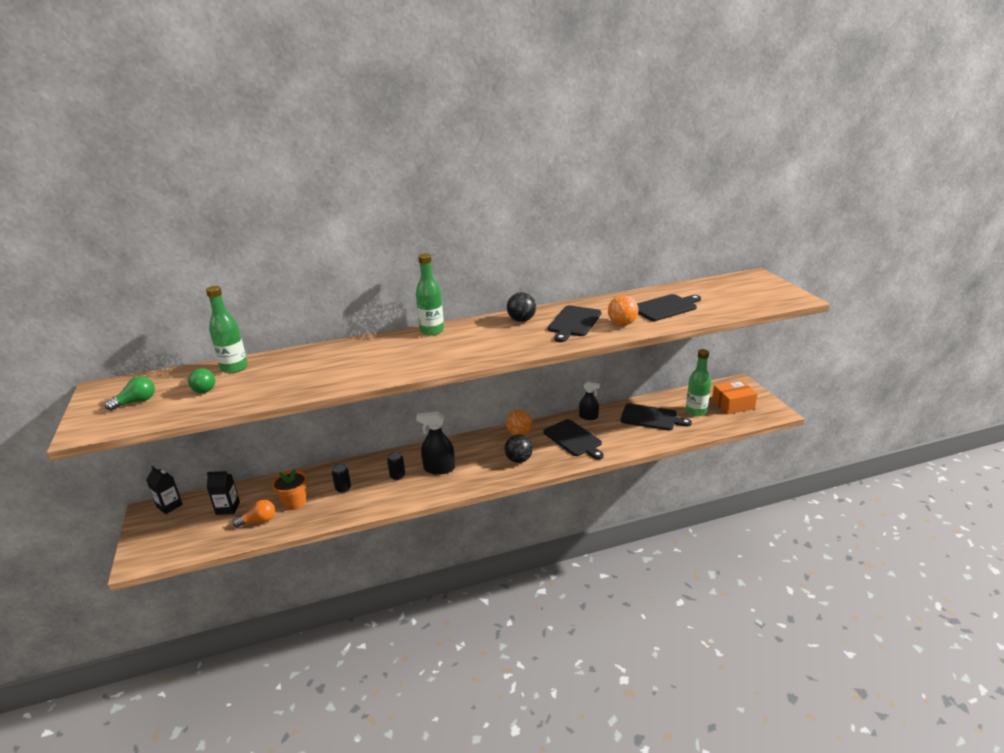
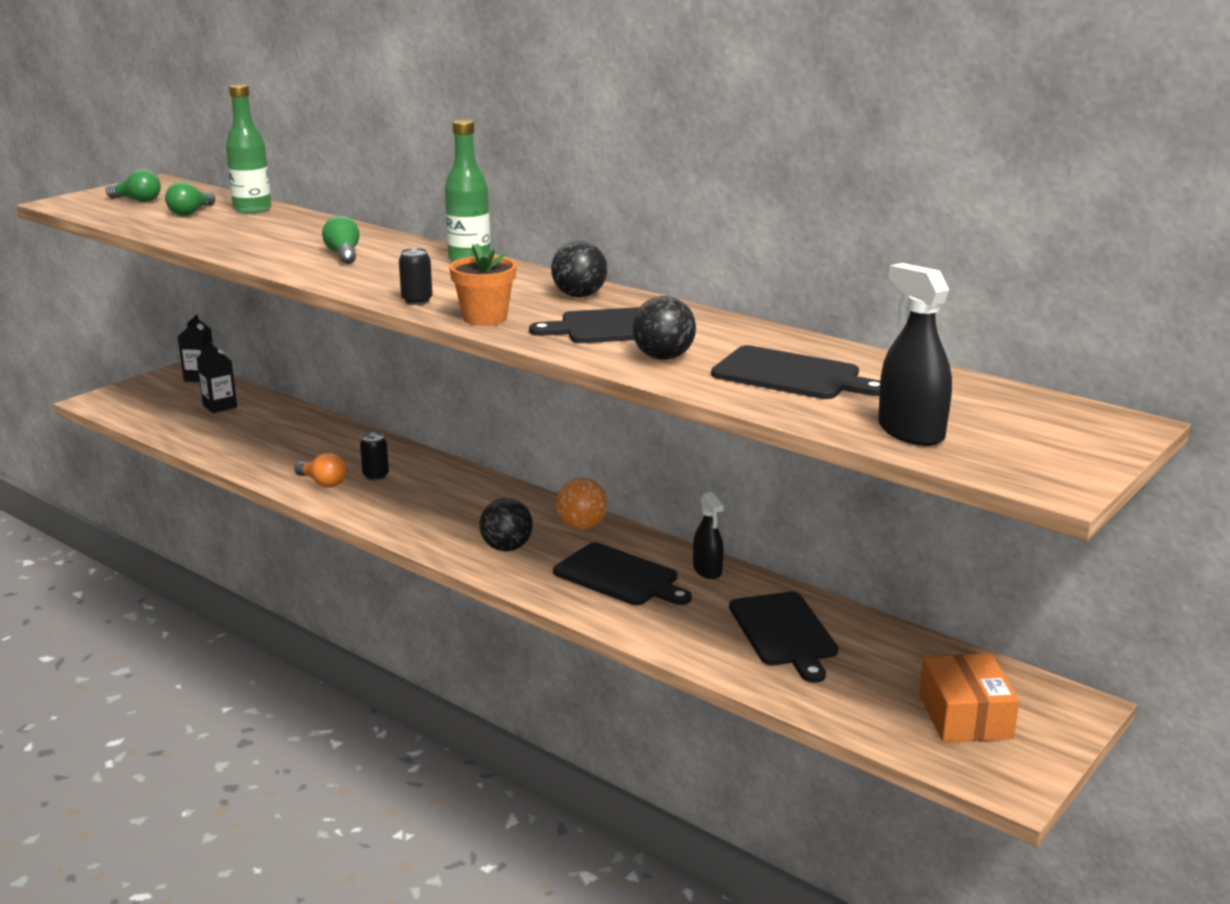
camera: 55 degrees right, 5 degrees down
orange light bulb [233,500,275,527] -> orange light bulb moved to [294,453,347,488]
orange flower pot [272,468,307,510] -> orange flower pot moved to [449,243,516,326]
black can [332,464,351,493] -> black can moved to [399,248,433,305]
black spray bottle [416,411,455,475] -> black spray bottle moved to [878,263,952,446]
black cutting board [543,419,604,460] -> black cutting board turned 75 degrees counterclockwise [553,543,692,605]
orange ball [608,295,638,326] -> black ball [632,296,696,360]
green bottle [686,349,711,416] -> none
orange box [712,380,758,414] -> orange box turned 45 degrees clockwise [919,654,1019,742]
none -> green light bulb [322,216,360,264]

